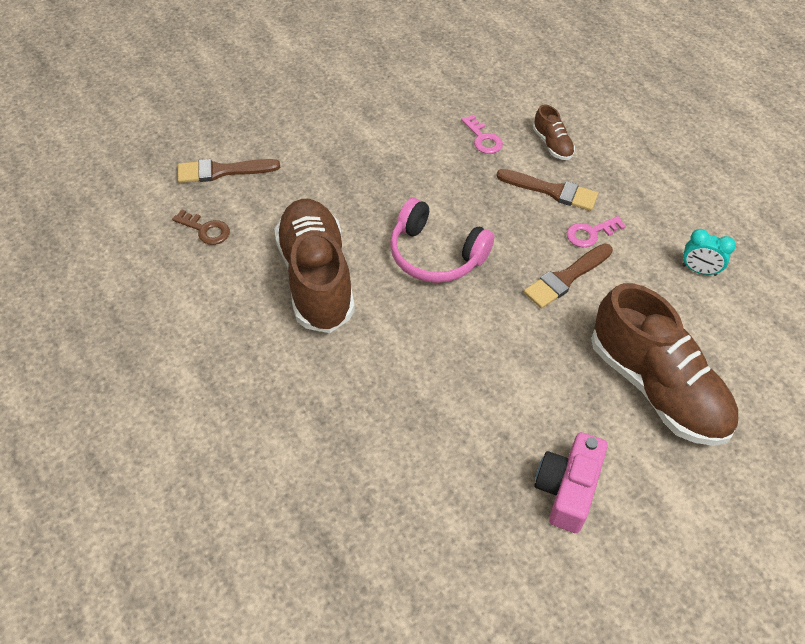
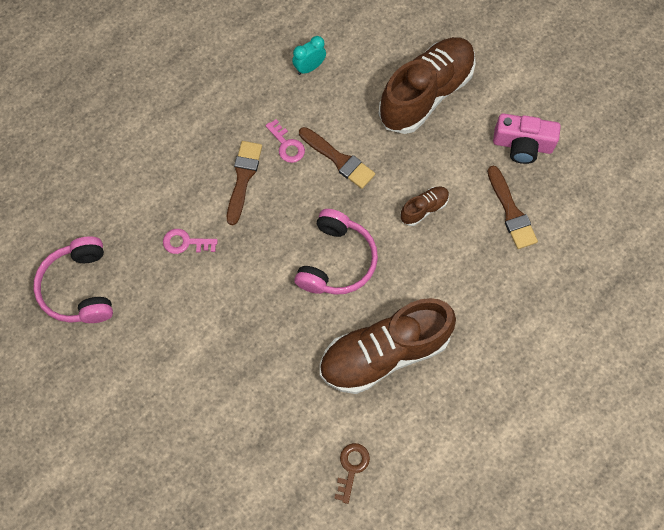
camera: 100 degrees left, 15 degrees up
brown brush [178,159,280,183] -> brown brush moved to [487,166,538,249]
pink key [461,115,503,154] -> pink key turned 135 degrees counterclockwise [163,229,218,254]
brown shoe [533,105,575,160] -> brown shoe moved to [400,186,449,226]
turquoise clock [682,229,736,276] -> turquoise clock turned 135 degrees counterclockwise [292,36,326,75]
none -> pink headphones [34,236,113,323]

